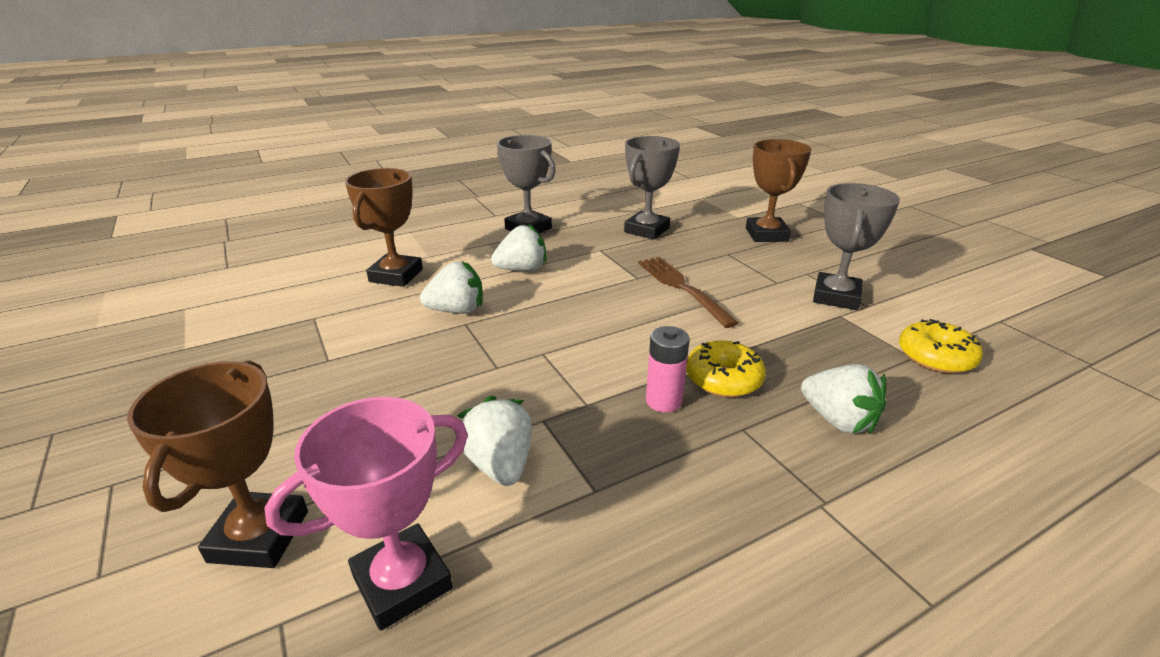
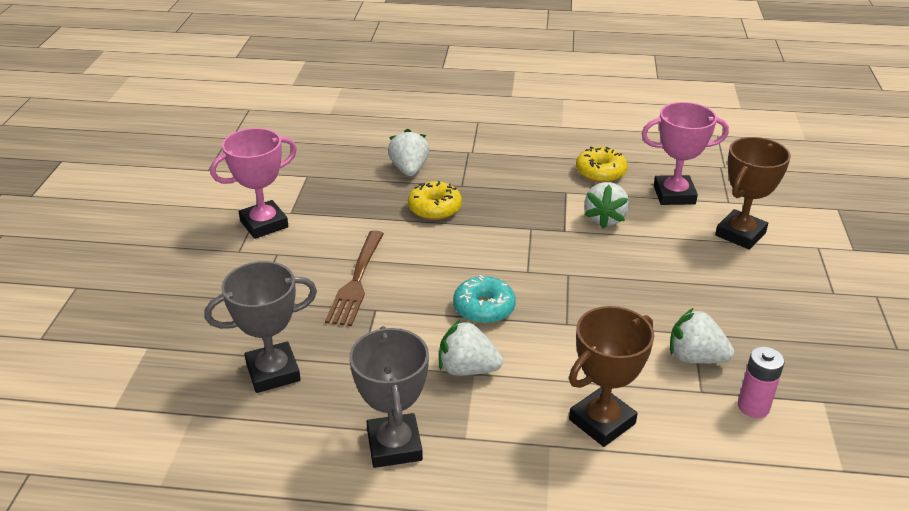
camera: 145 degrees left, 5 degrees up
white strawberry [420,261,483,314] -> white strawberry moved to [670,308,734,364]
pink battery [646,326,690,413] -> pink battery moved to [738,347,785,418]
brown trophy [746,139,811,242] -> none
grey trophy [813,183,900,310] -> pink trophy [210,128,297,239]
yellow donut [899,319,983,374] -> yellow donut moved to [576,147,627,183]
none -> turquoise donut [453,275,516,324]

